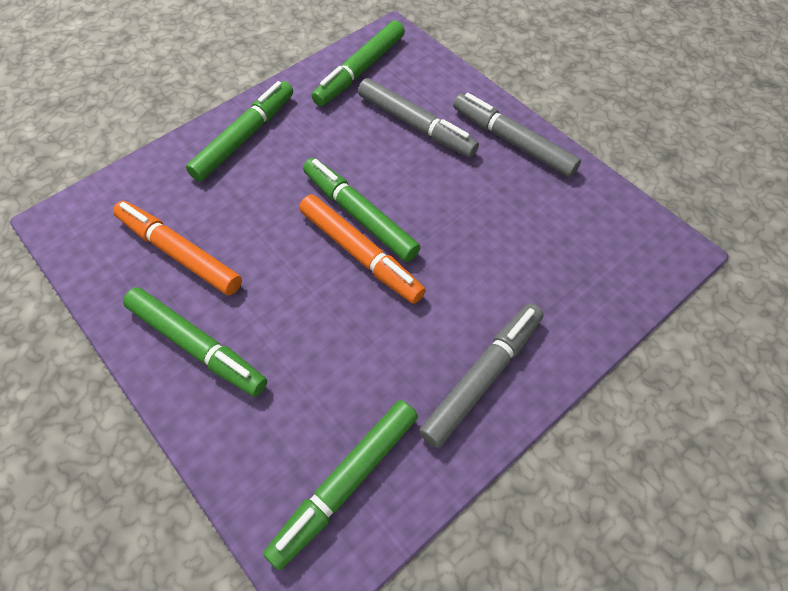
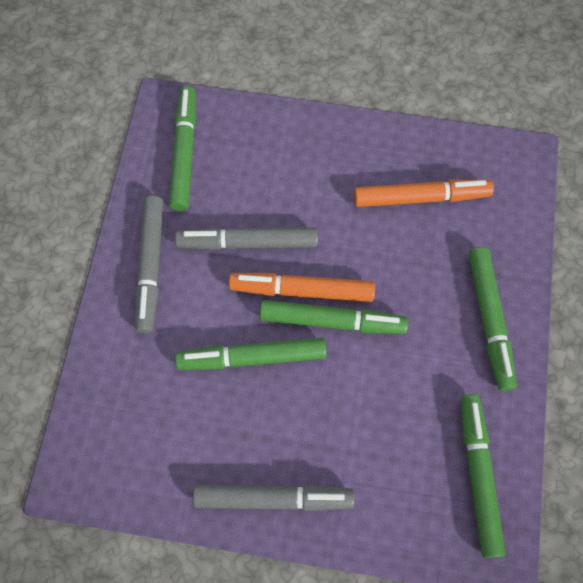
camera: 140 degrees right, 10 degrees up
green marker [123,287,267,397] -> green marker moved to [175,338,327,370]
grey marker [358,78,479,158] -> grey marker moved to [175,227,318,250]

